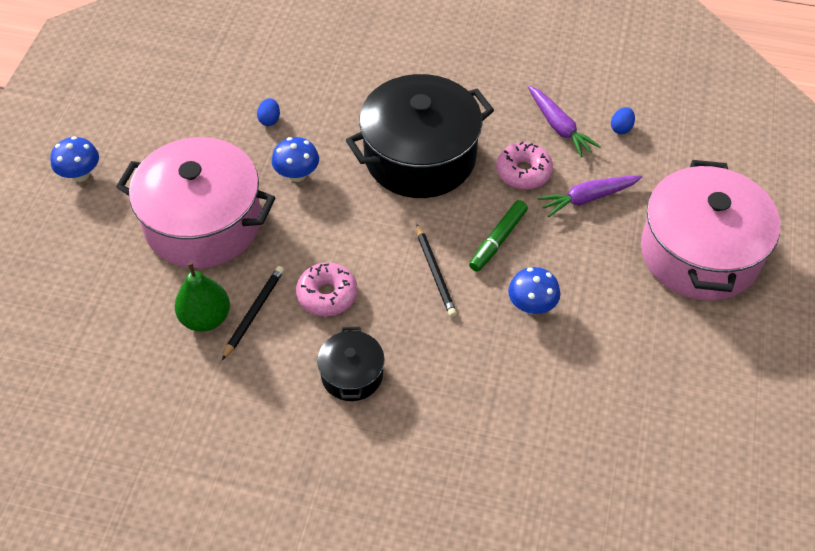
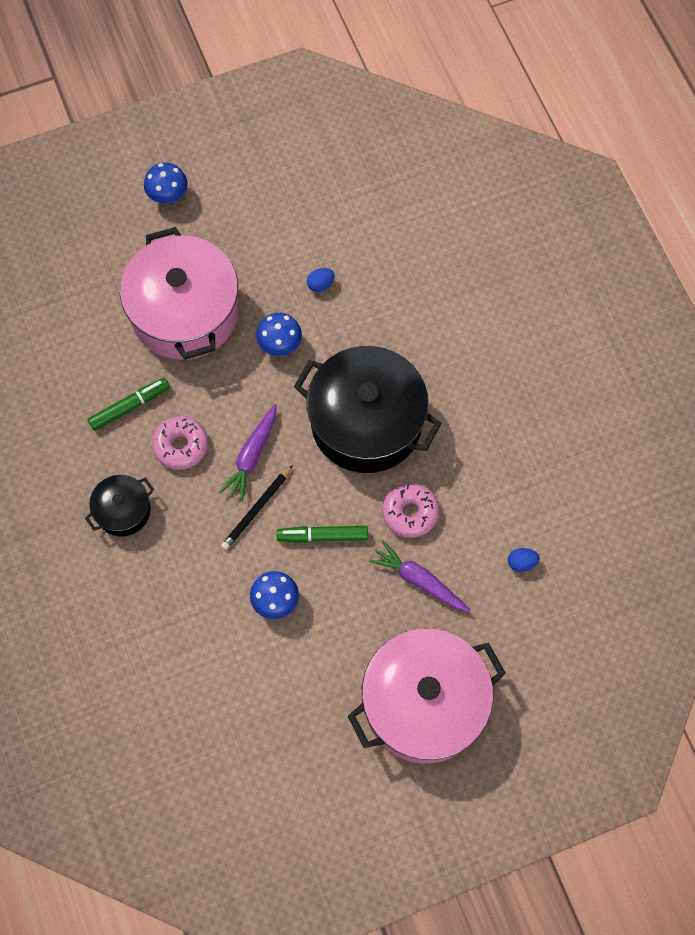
camera: 55 degrees right, 15 degrees up
green pear [175,262,230,332] -> none
black pencil [222,266,284,360] -> green marker [88,378,170,431]
purple carrot [528,86,601,157] -> purple carrot moved to [220,404,277,502]

